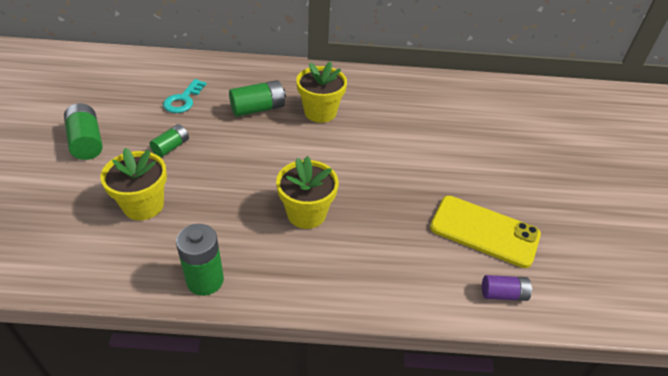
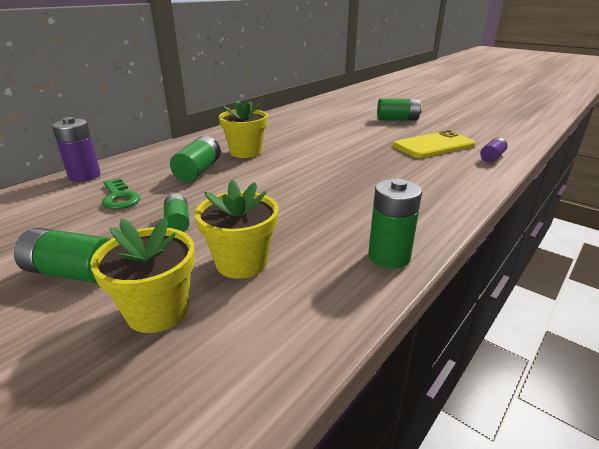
camera: 50 degrees left, 15 degrees down
turquoise key [163,79,207,113] -> green key [102,178,140,209]
yellow flower pot [276,156,339,229] -> yellow flower pot moved to [90,218,195,333]
none -> purple battery [52,117,101,182]
none -> green battery [377,98,422,121]

